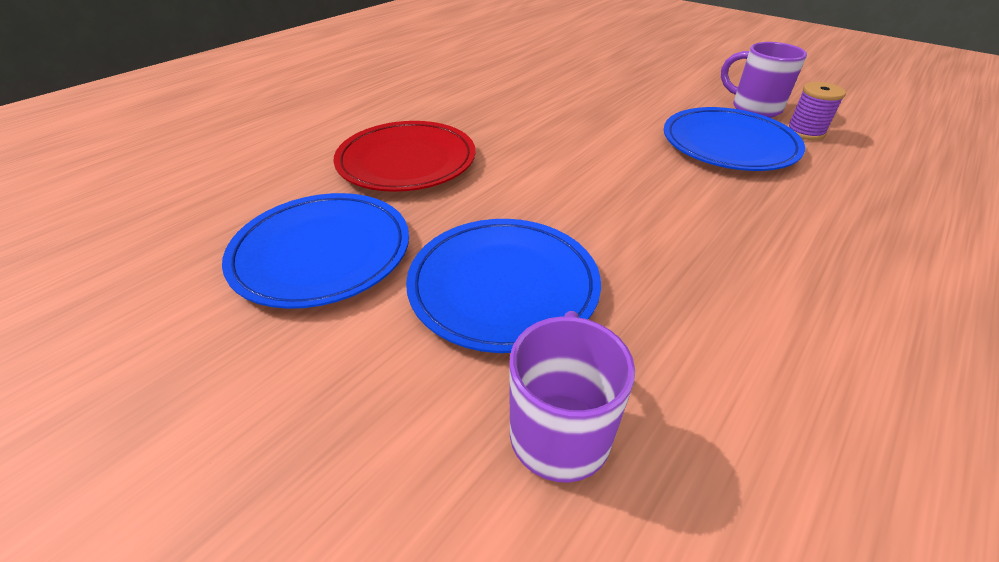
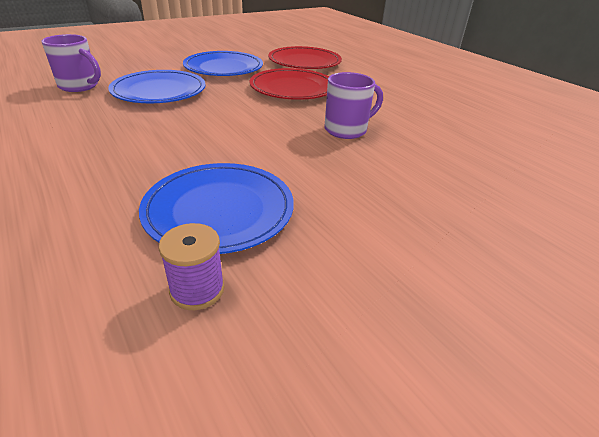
camera: 105 degrees right, 5 degrees down
purple mug [721,42,807,118] -> purple mug moved to [325,72,383,139]
none -> red plate [268,46,342,69]

